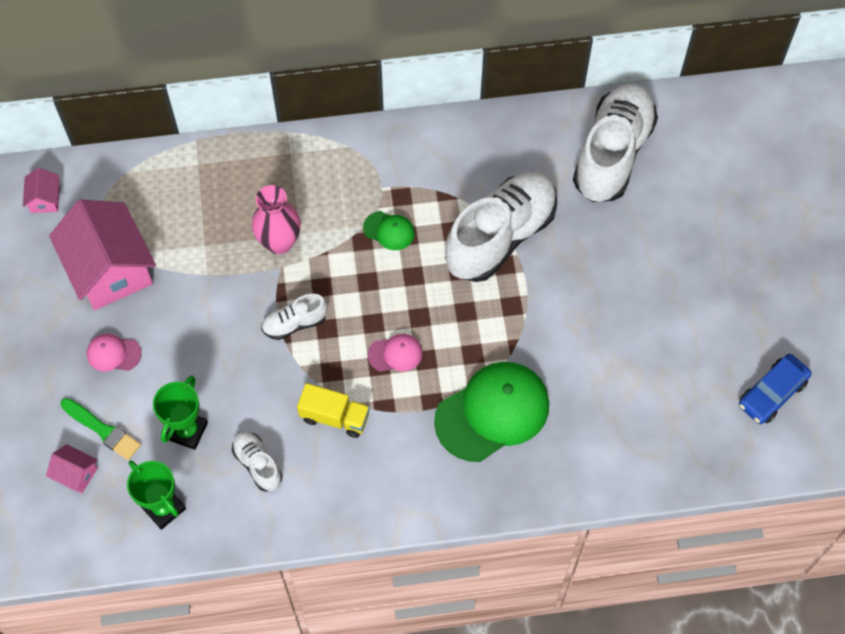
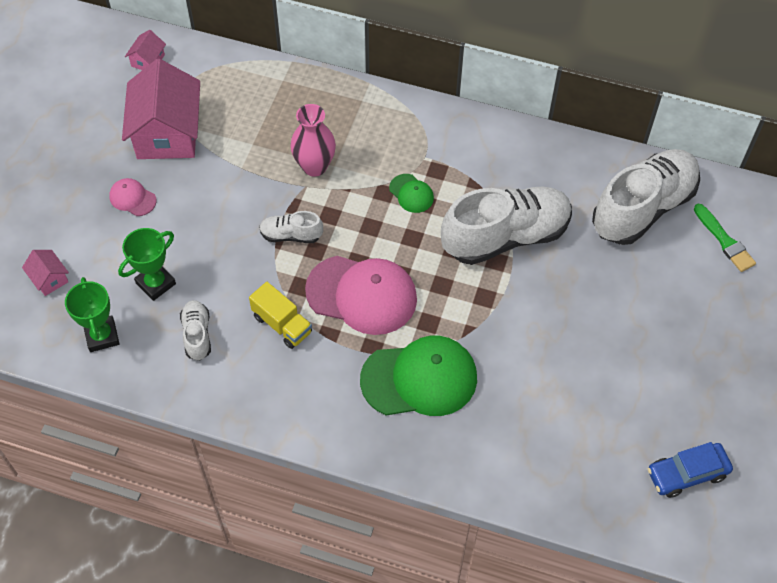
camera: 25 degrees right, 5 degrees down
green brush [60,398,141,460] -> green brush moved to [694,204,756,272]
pink cap [368,334,423,372] -> pink cap [305,256,417,335], size x2.16

